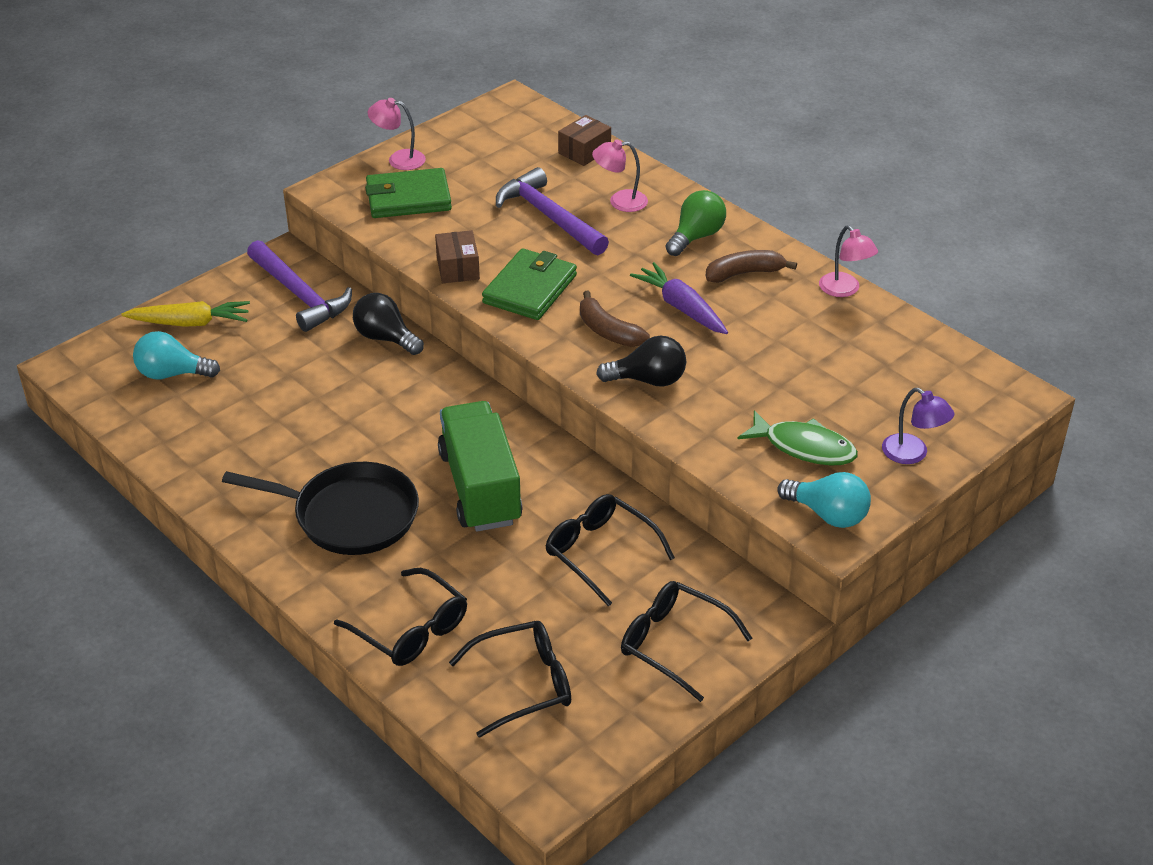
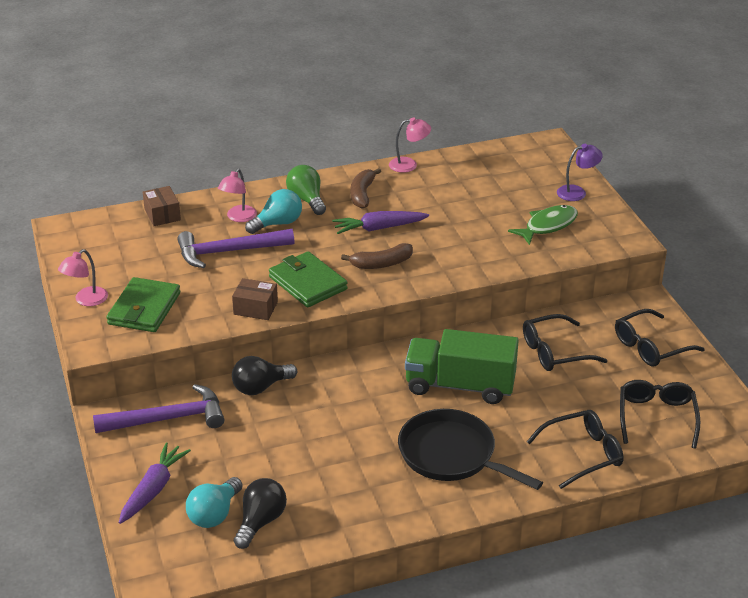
camera: 65 degrees left, 5 degrees down
yellow carrot [121,301,250,327] -> purple carrot [119,442,191,524]
black pan [222,462,419,555] -> black pan turned 90 degrees counterclockwise [398,409,543,490]
black light bulb [596,336,686,386] -> black light bulb moved to [234,478,287,549]
turquoise light bulb [777,472,871,528] -> turquoise light bulb moved to [245,189,302,234]

